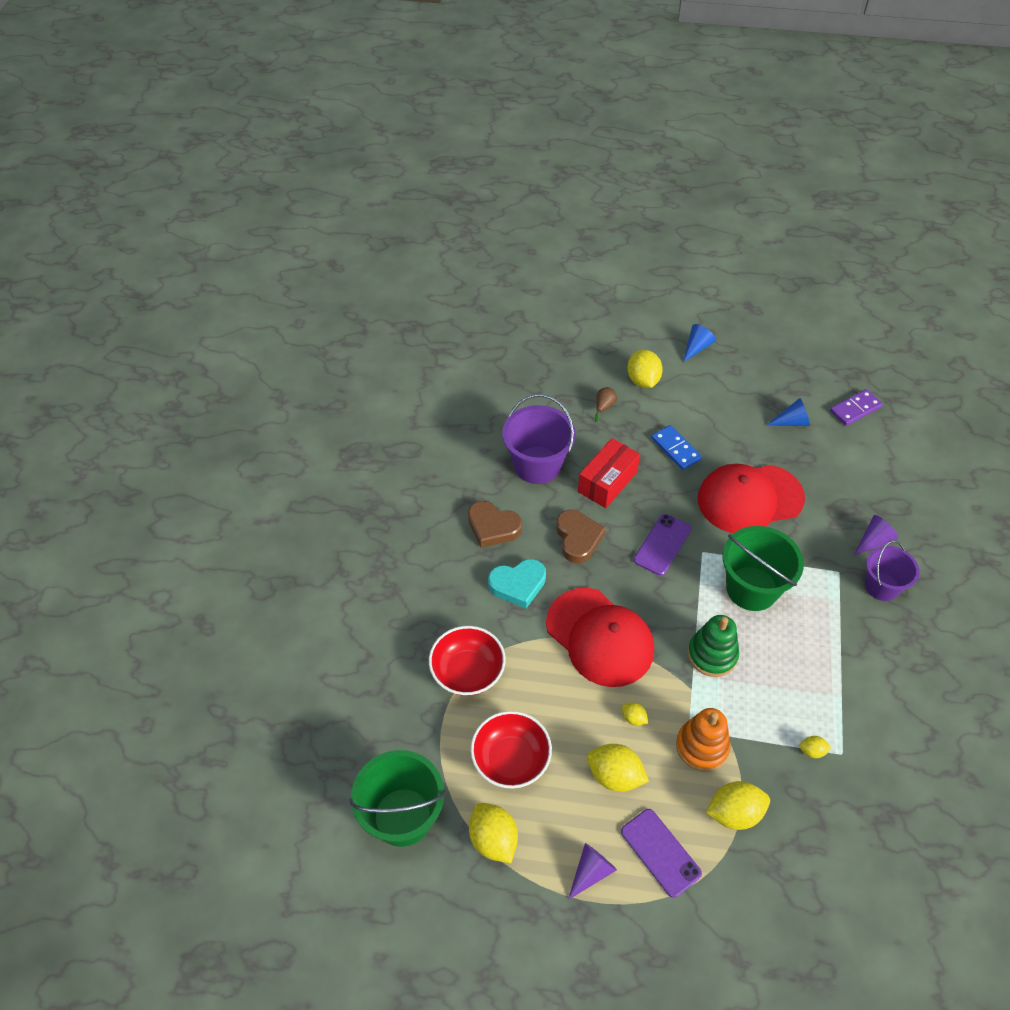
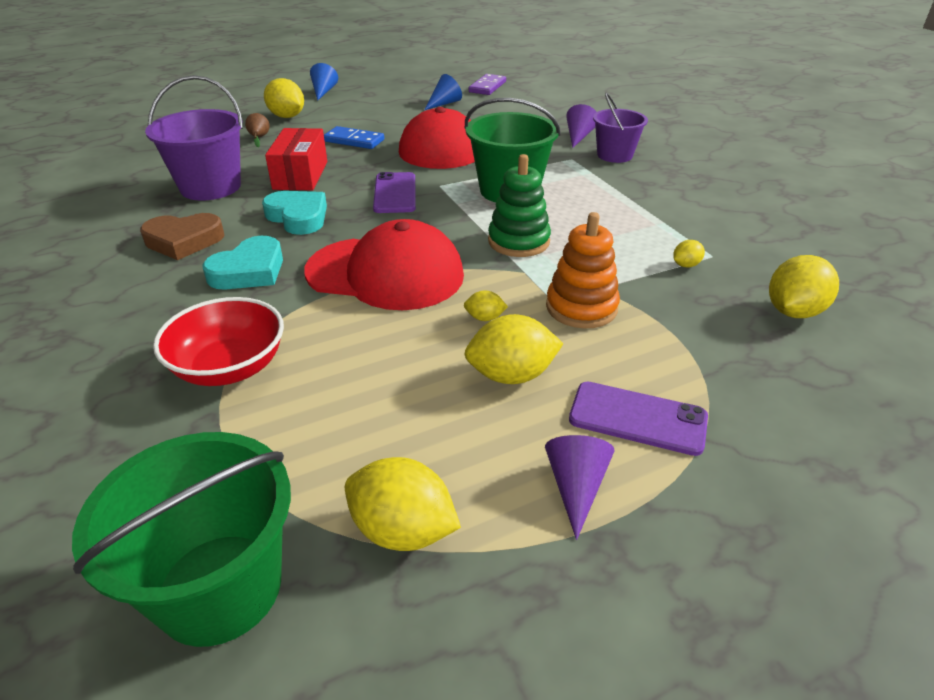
camera: 35 degrees left, 15 degrees down
red bowl [470,711,552,788] -> none
brown heart [556,510,606,563] -> turquoise heart [262,191,327,235]
yellow lemon [706,781,770,830] -> yellow lemon moved to [769,255,839,318]

